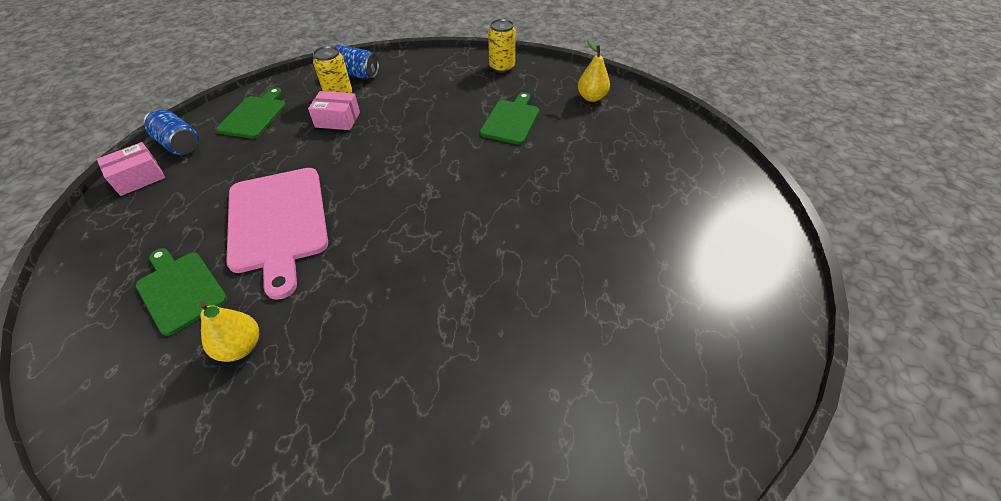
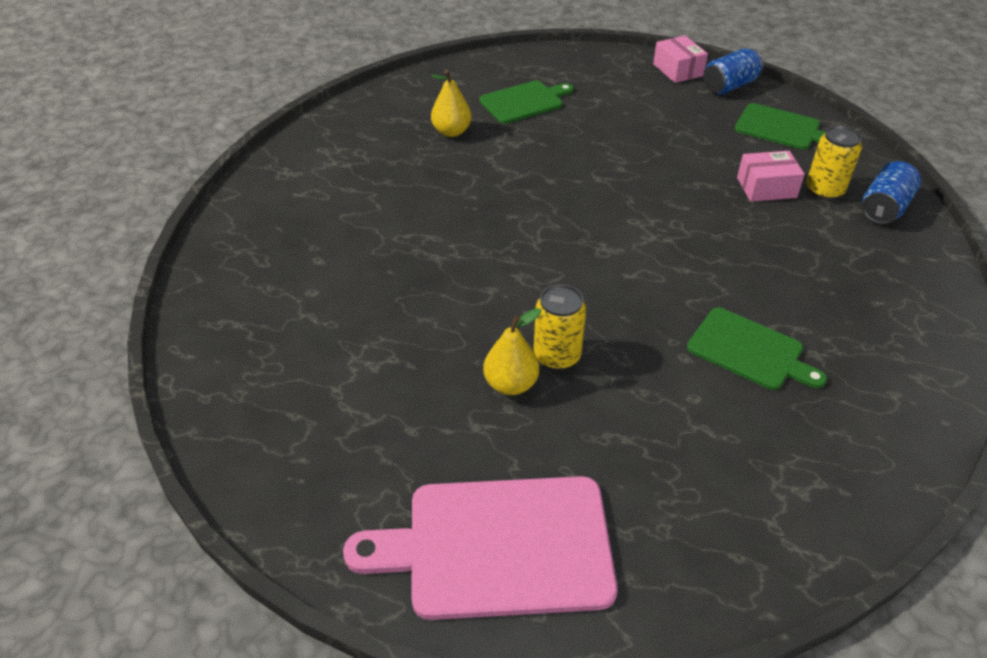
camera: 105 degrees right, 5 degrees down
pink cutting board [226,168,328,300] -> pink cutting board moved to [343,476,618,620]
pink box [308,91,360,130] -> pink box turned 60 degrees clockwise [737,151,805,202]
yellow can [488,19,516,73] -> yellow can moved to [534,284,586,370]
yellow pear [578,39,610,102] -> yellow pear moved to [483,308,541,395]

